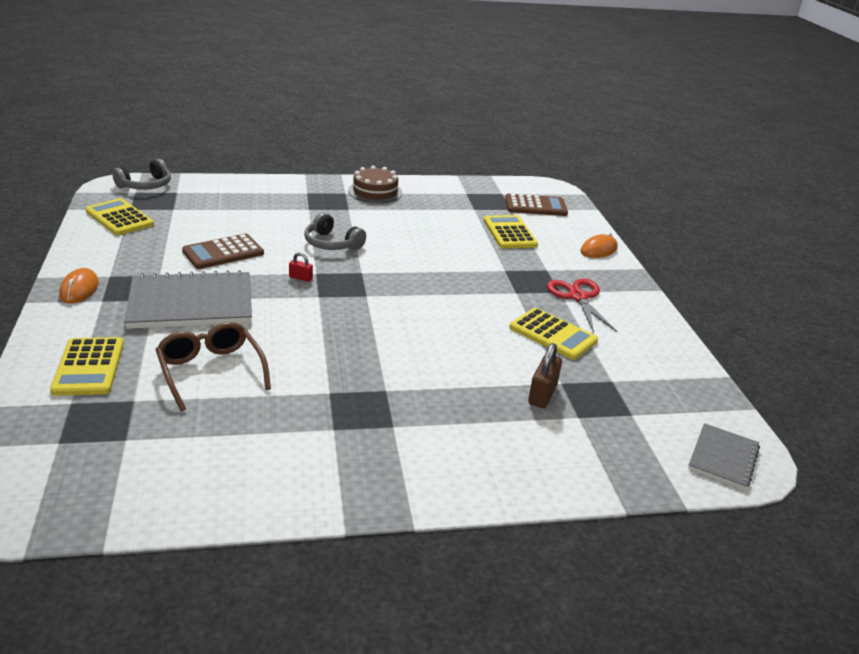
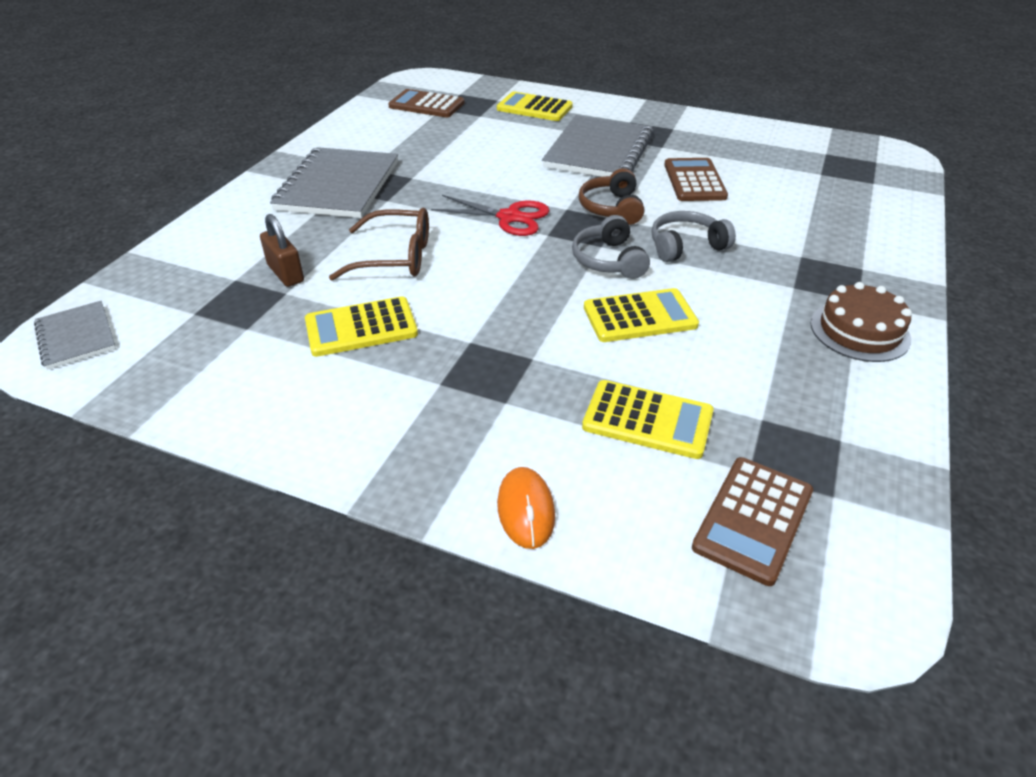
camera: 125 degrees right, 10 degrees up
orange mouse [59,268,99,304] -> none
yellow calculator [85,198,154,235] -> yellow calculator moved to [584,288,699,342]
grey headphones [112,159,171,190] -> grey headphones moved to [572,215,650,279]
brown glasses [156,322,271,411] -> brown glasses moved to [329,208,429,281]
red padlock [289,252,313,282] -> brown headphones [579,168,644,225]
red scissors [547,279,617,333] -> red scissors moved to [431,195,550,236]
none -> grey notebook [270,147,398,218]
none -> brown calculator [388,89,465,117]

